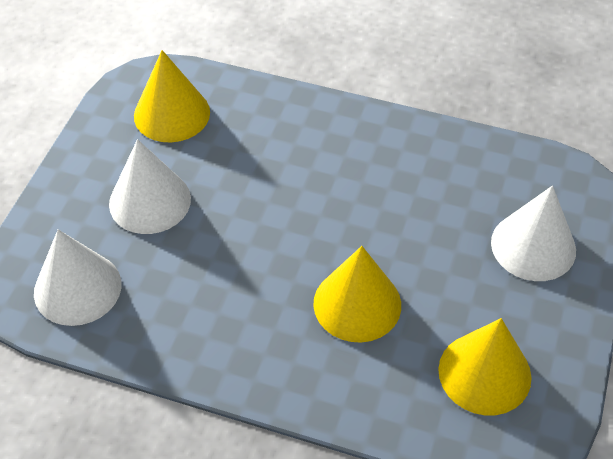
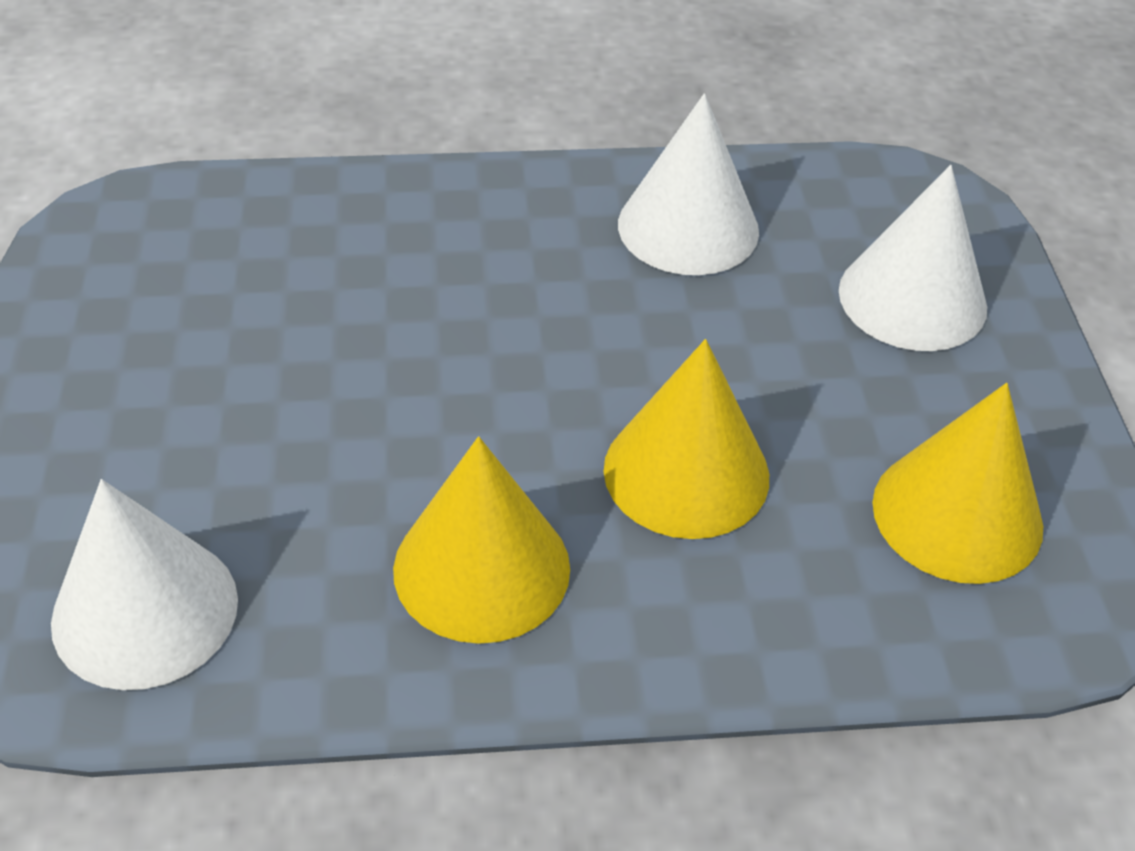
camera: 25 degrees left, 5 degrees down
white cone [109,139,191,234] -> white cone moved to [618,93,759,275]
yellow cone [134,50,210,142] -> yellow cone moved to [393,436,570,644]

